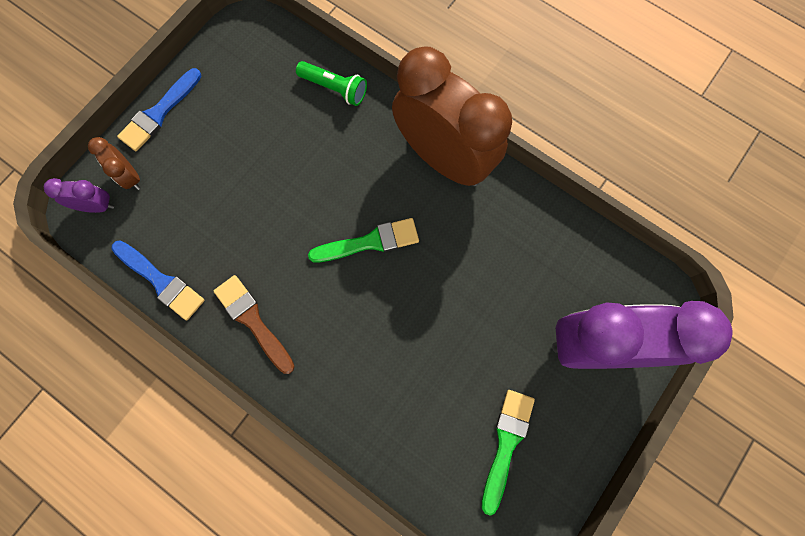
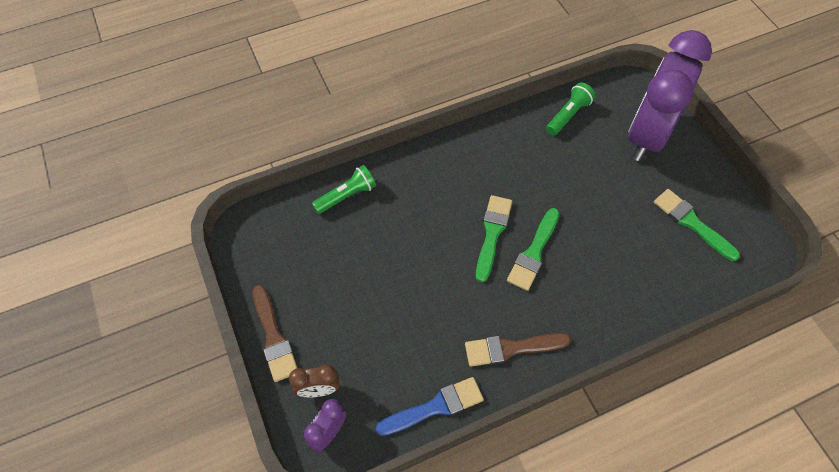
camera: 60 degrees left, 15 degrees down
blue brush [117,68,202,151] -> brown brush [252,285,297,382]
brown clock [392,47,512,186] -> none
none -> green brush [507,208,560,291]
none -> green flashlight [546,82,595,135]

